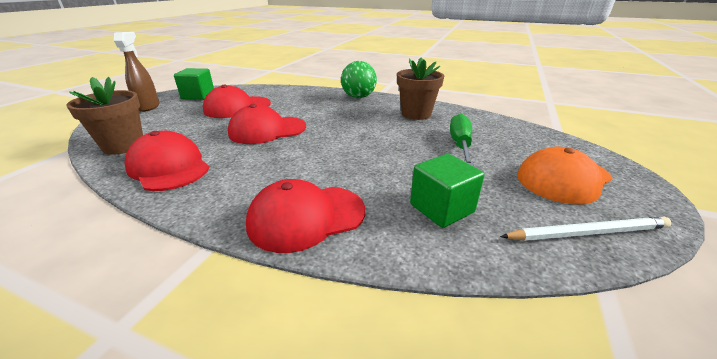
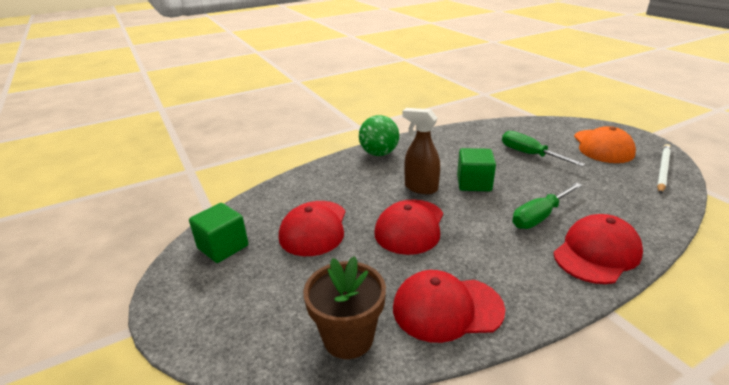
camera: 50 degrees left, 0 degrees up
brown spray bottle [114,32,160,112] -> brown spray bottle moved to [402,108,440,194]
red cap [246,179,365,253] -> red cap turned 150 degrees counterclockwise [553,214,643,284]
brown flower pot [397,58,444,120] -> none
green cube [410,154,484,228] -> green cube moved to [457,148,496,191]
none -> green screwdriver [512,183,582,229]

